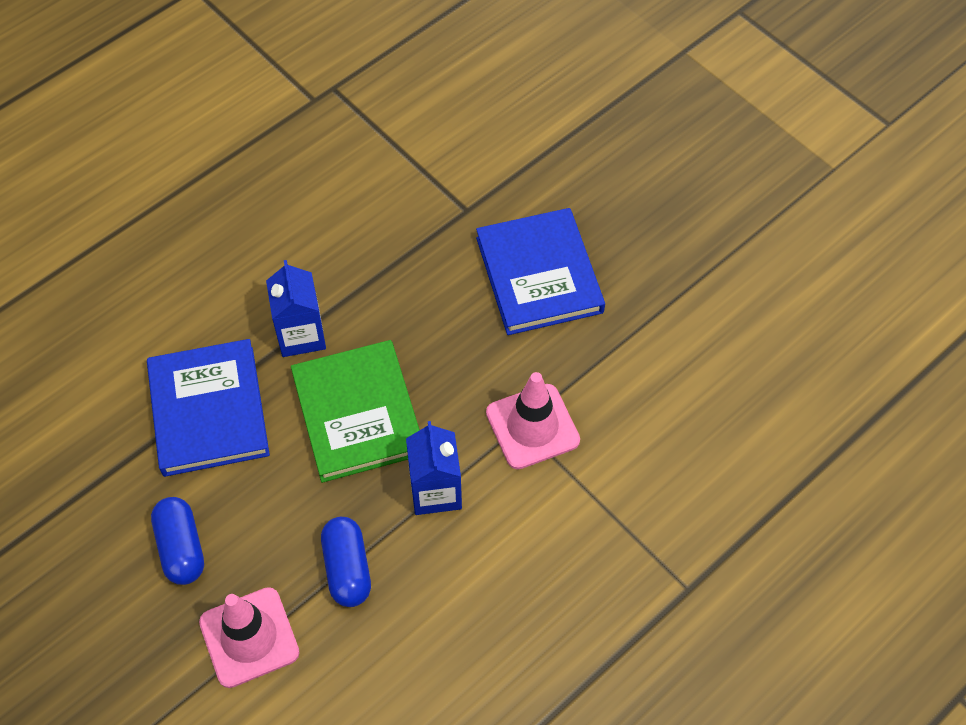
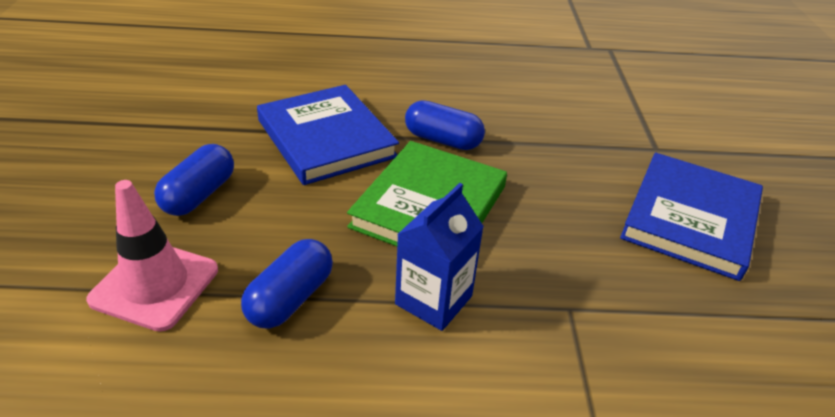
camera: 40 degrees right, 20 degrees down
blue book [147,339,270,477] -> blue book turned 60 degrees counterclockwise [257,85,399,185]
blue carton [266,260,326,357] -> blue capsule [405,100,485,150]
pink traffic cone [486,372,580,469] -> none

